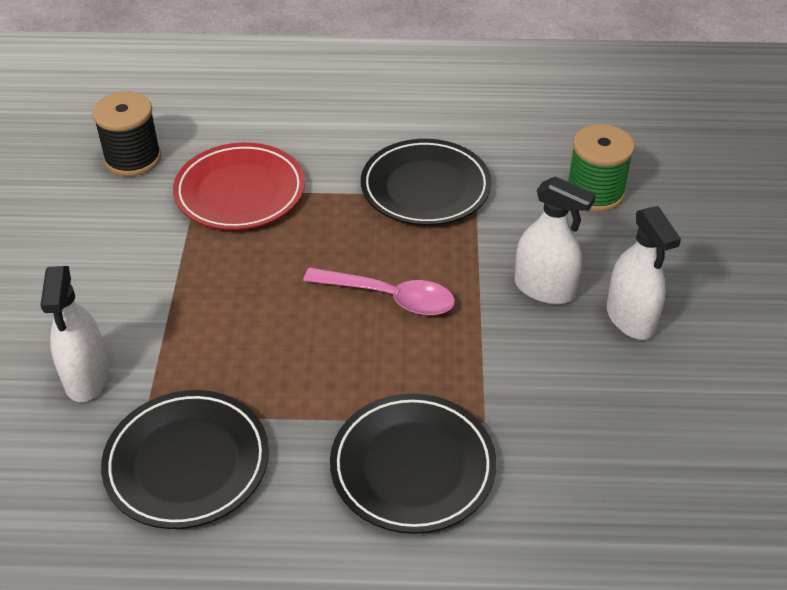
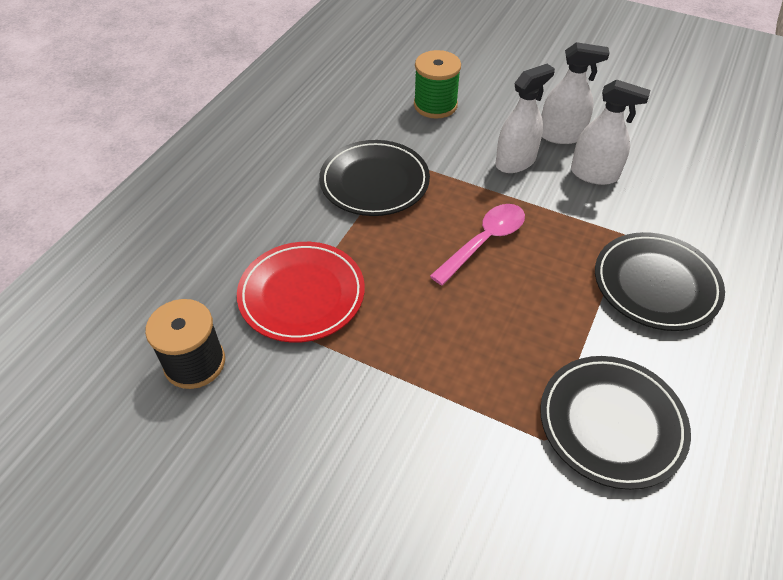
camera: 65 degrees left, 5 degrees up
white spray bottle [40,266,109,402] -> white spray bottle moved to [571,79,650,185]

